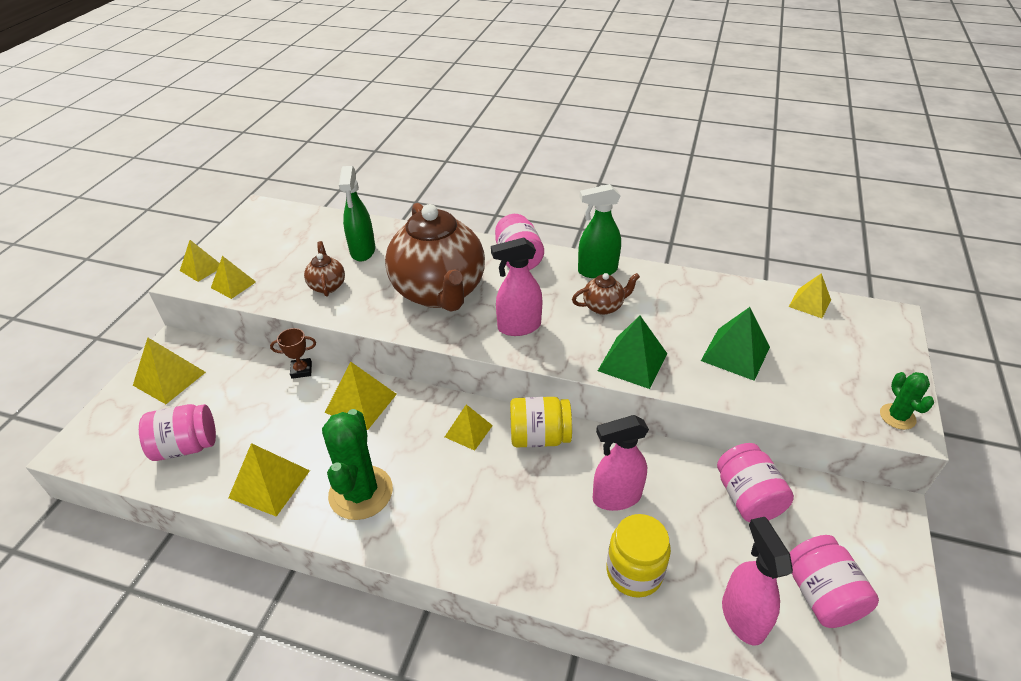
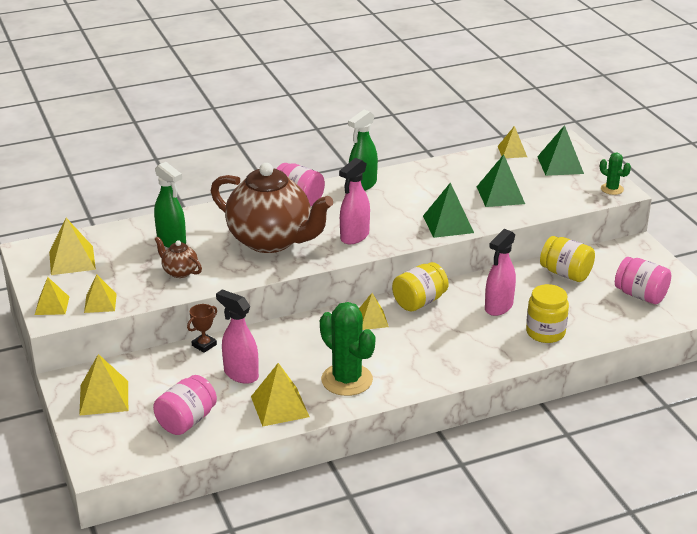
camera: 40 degrees left, 10 degrees down
yellow pyramid [325,361,397,430] -> yellow pyramid moved to [49,218,96,275]
brown teapot [572,273,640,315] -> none
pink jar [717,443,794,522] -> yellow jar [540,236,595,282]
pink spray bottle [722,517,793,646] -> pink spray bottle moved to [216,289,259,384]
none -> green pyramid [537,125,584,176]

